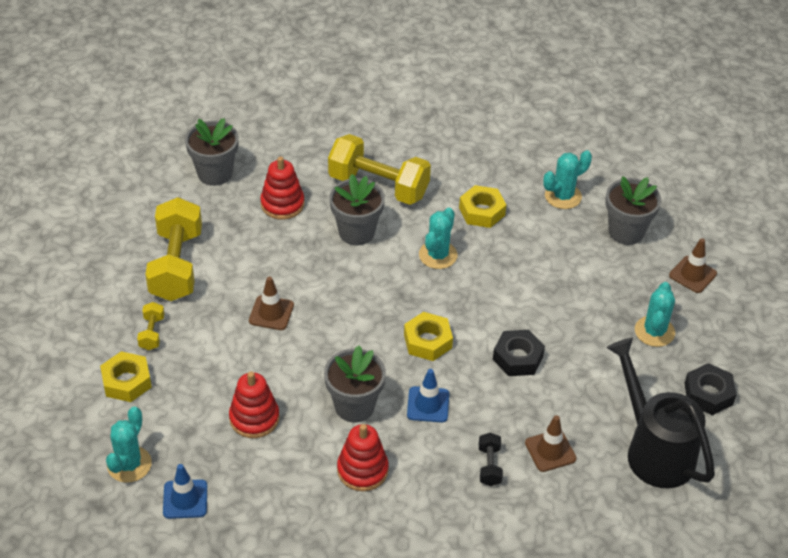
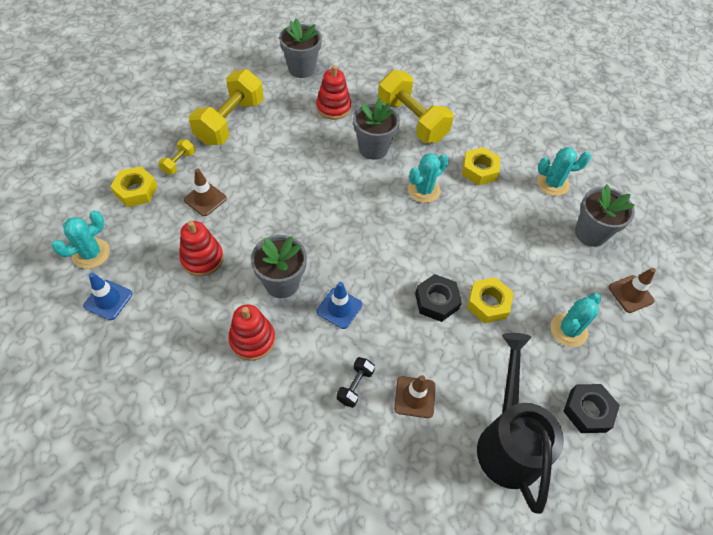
camera: 25 degrees right, 10 degrees up
brown traffic cone [249,276,294,330] -> brown traffic cone moved to [184,169,227,216]
yellow nut [404,312,453,361] -> yellow nut moved to [467,277,514,323]

